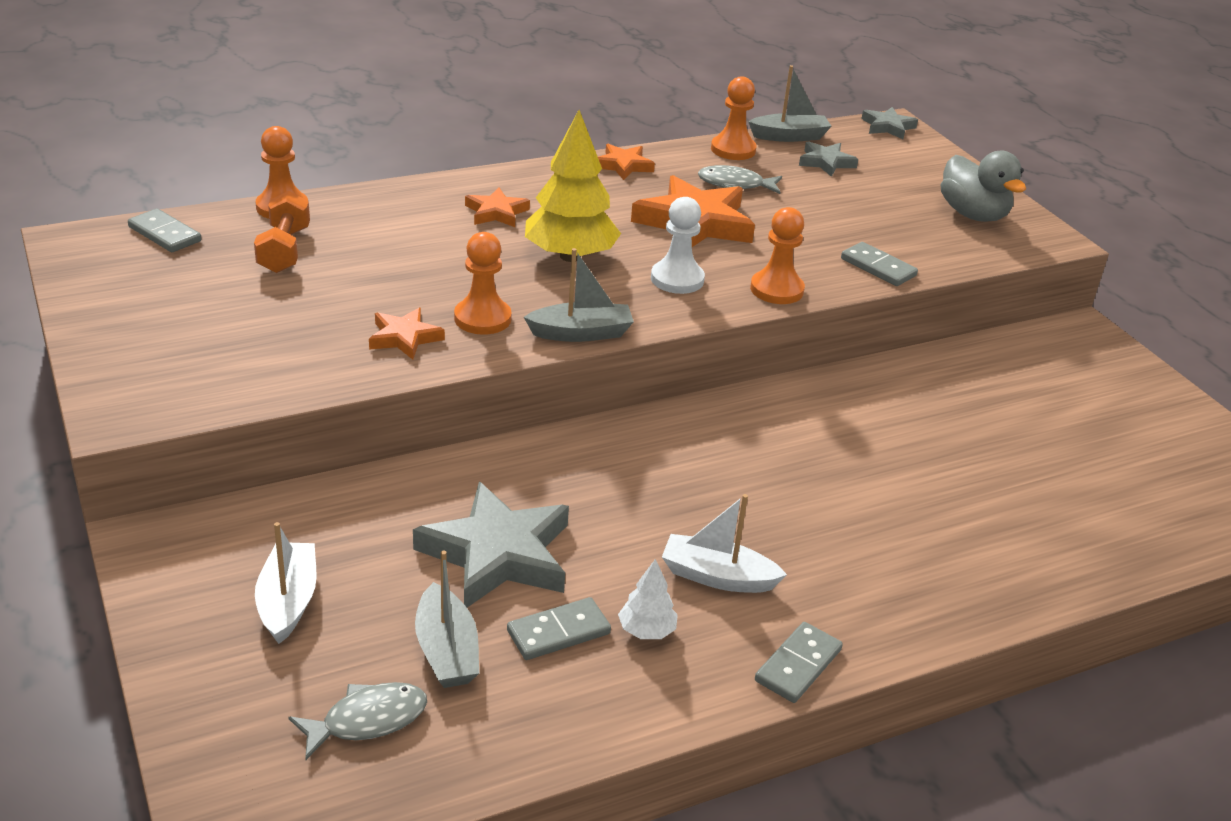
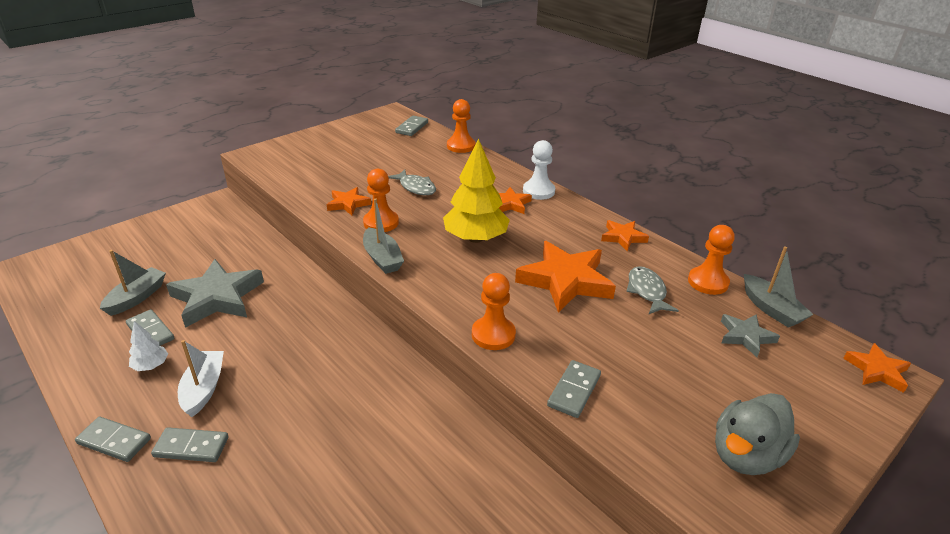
camera: 75 degrees right, 0 degrees up
orange dumbbell [254,191,310,273] -> none
white boat [255,522,317,644] -> none
grey fish [288,682,427,760] -> grey fish moved to [388,169,436,195]
grey boat [415,550,479,688] -> grey boat turned 150 degrees clockwise [100,250,166,316]
white pawn [651,197,705,294] -> white pawn moved to [523,140,555,200]
grey star [861,107,918,139] -> orange star [843,343,911,393]
none -> grey domino [151,427,229,462]

